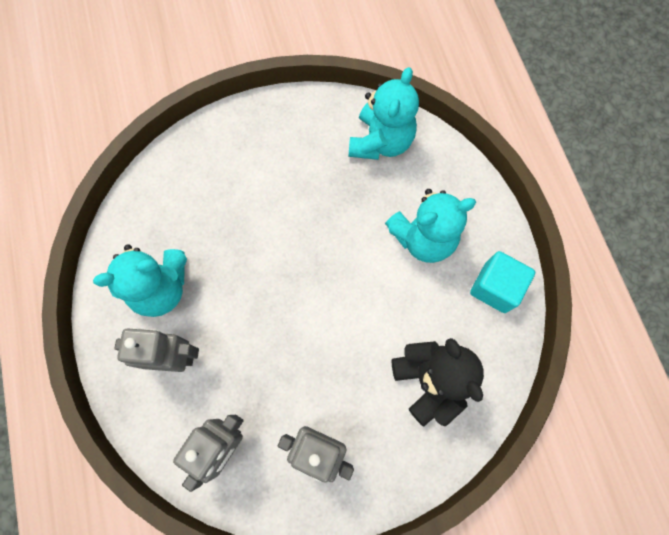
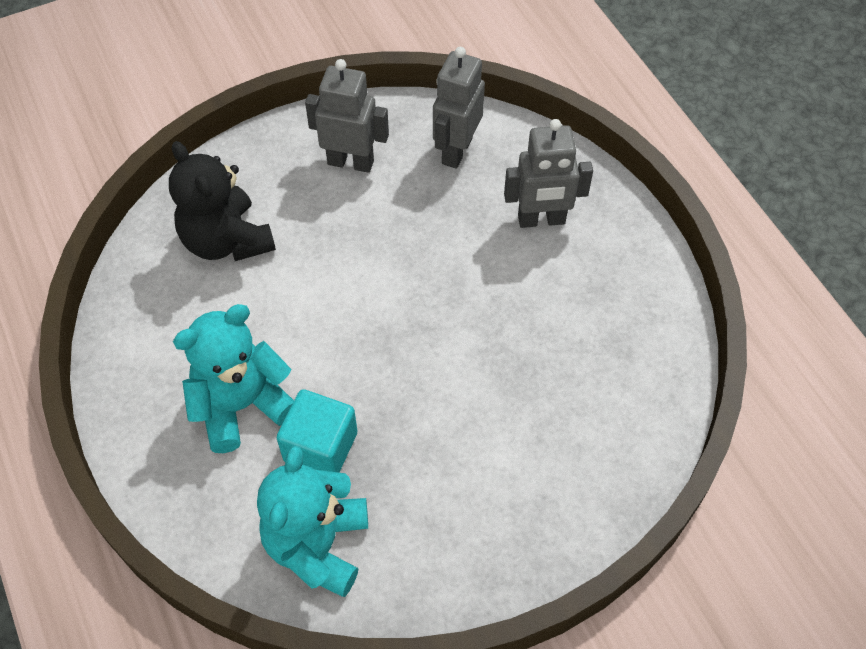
camera: 170 degrees right, 15 degrees down
turquoise teddy bear [93,244,187,317] -> none
turquoise cube [470,251,535,313] -> turquoise cube moved to [277,389,357,473]

